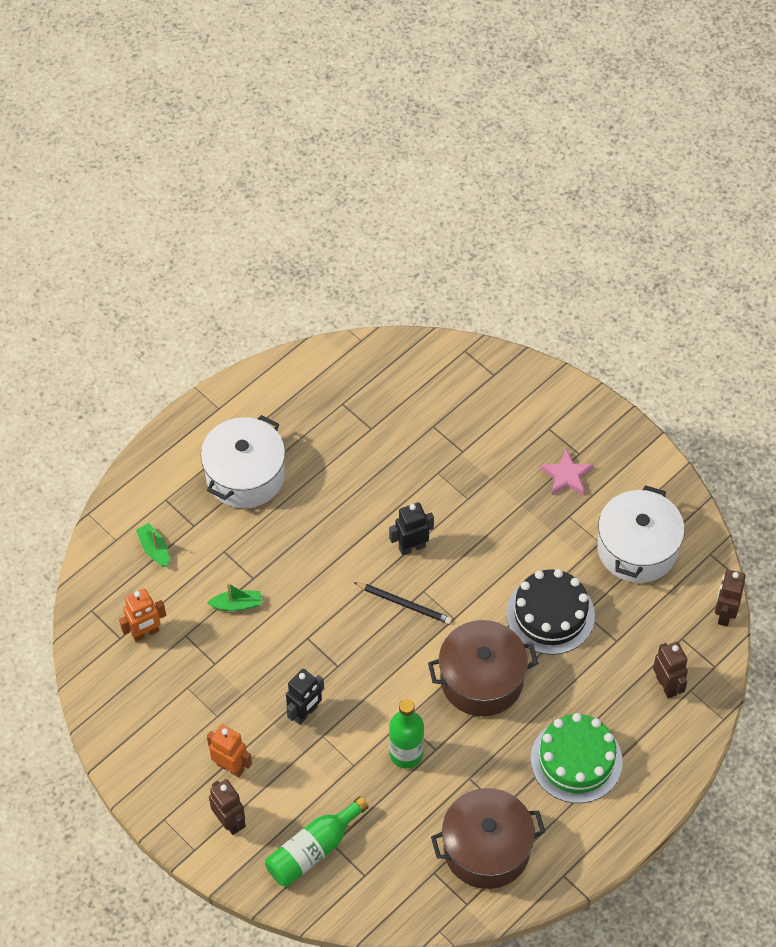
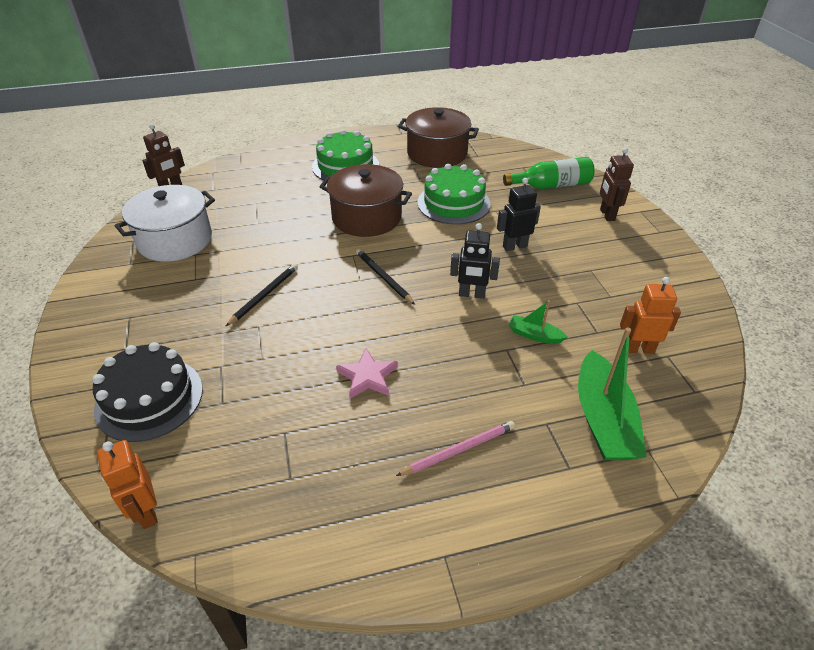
camera: 150 degrees left, 15 degrees down
green boat [136,523,169,567] -> green boat [578,328,646,460], size x2.02
white pot [201,415,285,508] -> pink pencil [396,421,515,476]
orange robot [207,724,252,777] -> orange robot moved to [97,440,158,529]
black robot [389,502,434,555] -> black robot moved to [450,223,500,299]
green bottle [389,699,424,769] -> green cake [418,164,491,225]
black cake [506,569,595,655] -> black cake moved to [92,342,203,442]
pink star [540,449,593,496] -> pink star moved to [336,348,398,399]
brown robot [653,642,688,698] -> none
none -> black pencil [225,264,298,327]

